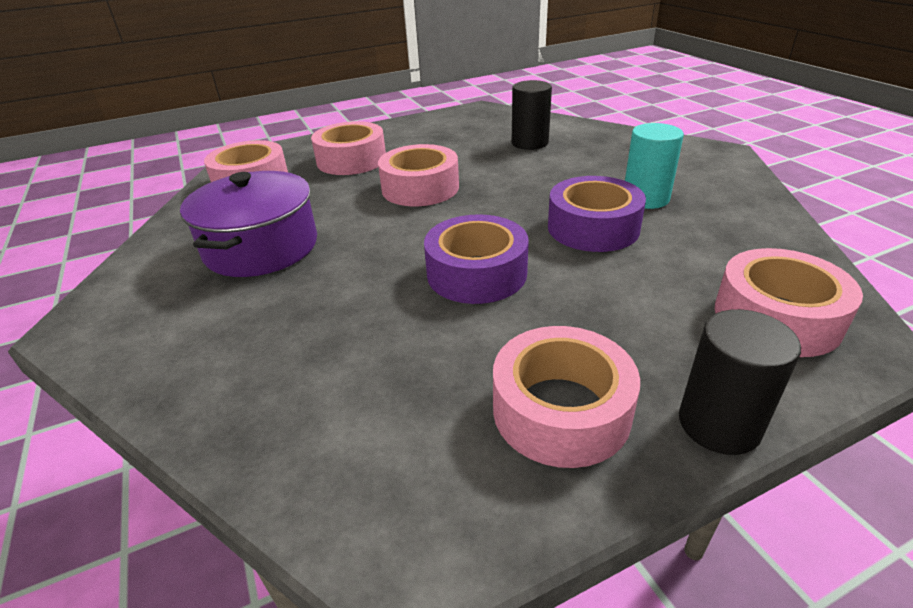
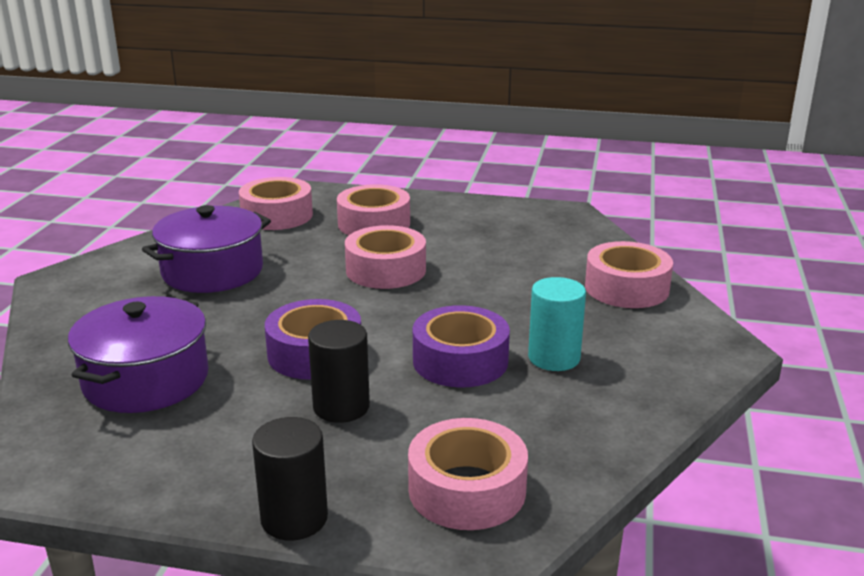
camera: 35 degrees right, 10 degrees down
pink tape [493,326,640,468] -> pink tape moved to [585,241,673,308]
black cylinder [512,80,552,150] -> black cylinder moved to [308,320,370,423]
none -> purple pot [68,296,208,413]

